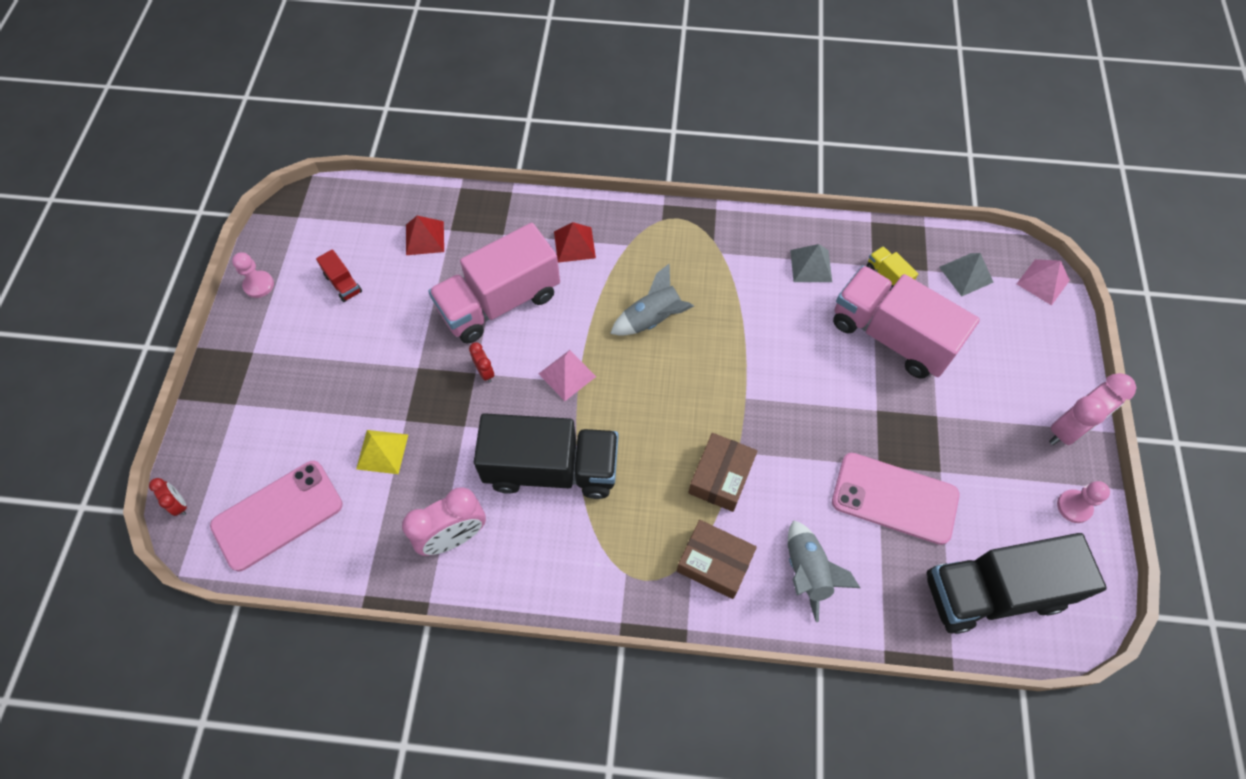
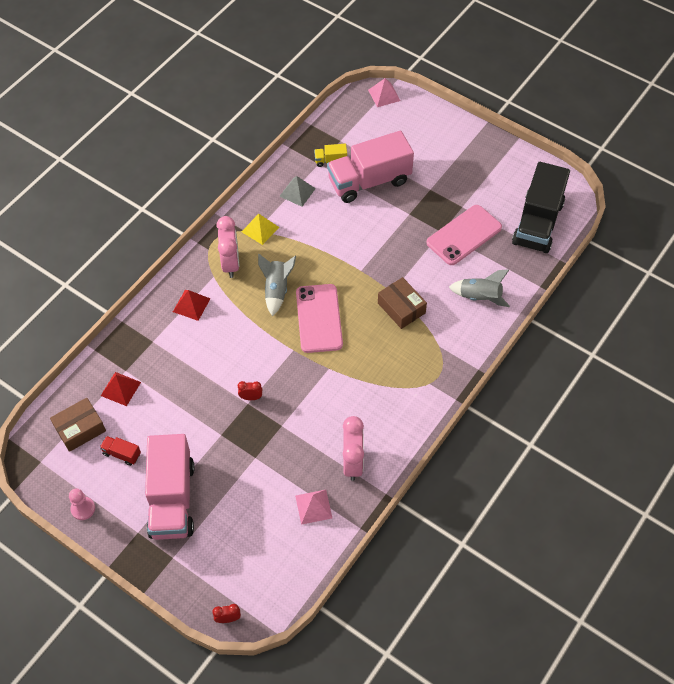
camera: 60 degrees left, 5 degrees down
pink phone [210,461,343,571] -> pink phone moved to [296,284,343,353]
red truck [316,249,362,302] -> red truck turned 150 degrees counterclockwise [100,436,141,466]
yellow pyramid [356,430,408,474] -> yellow pyramid moved to [242,214,279,245]
pink truck [428,223,560,344] -> pink truck moved to [145,434,194,540]
black truck [474,413,618,499] -> none
pink pyramid [539,350,596,401] -> pink pyramid moved to [295,490,332,525]
brown box [677,520,757,599] -> brown box moved to [50,398,106,452]
grey pyramid [939,253,994,297] -> none
pink clock [1049,373,1137,445] -> pink clock moved to [216,216,239,278]
pink pawn [1057,481,1110,523] -> none

